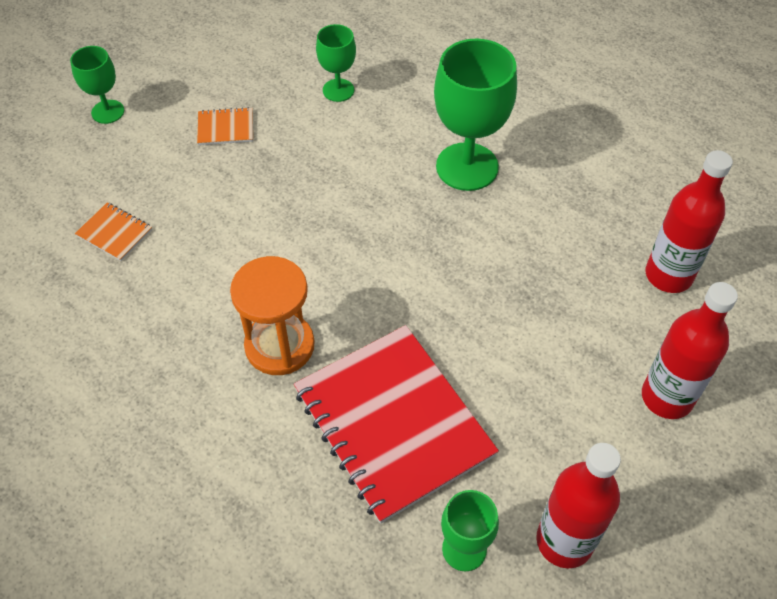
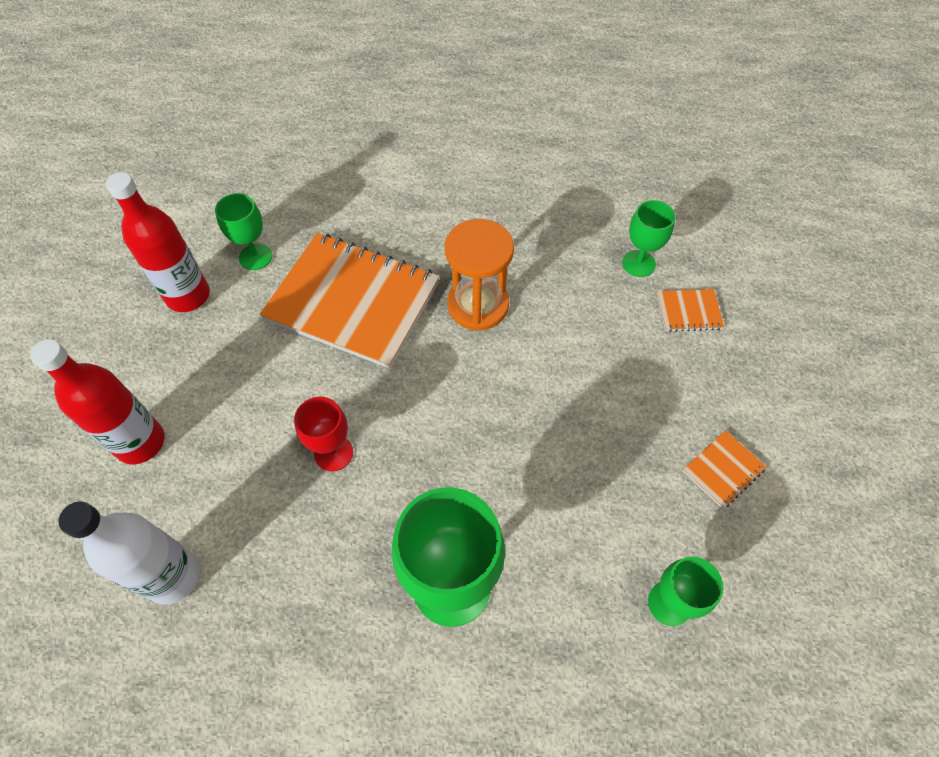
camera: 145 degrees right, 5 degrees up
green goblet [70,46,124,124] -> green goblet moved to [622,200,676,277]
red notebook [294,325,499,524] -> orange notebook [260,233,440,369]
red bottle [646,150,733,293] -> white bottle [58,501,200,604]
none -> red goblet [294,397,353,472]

